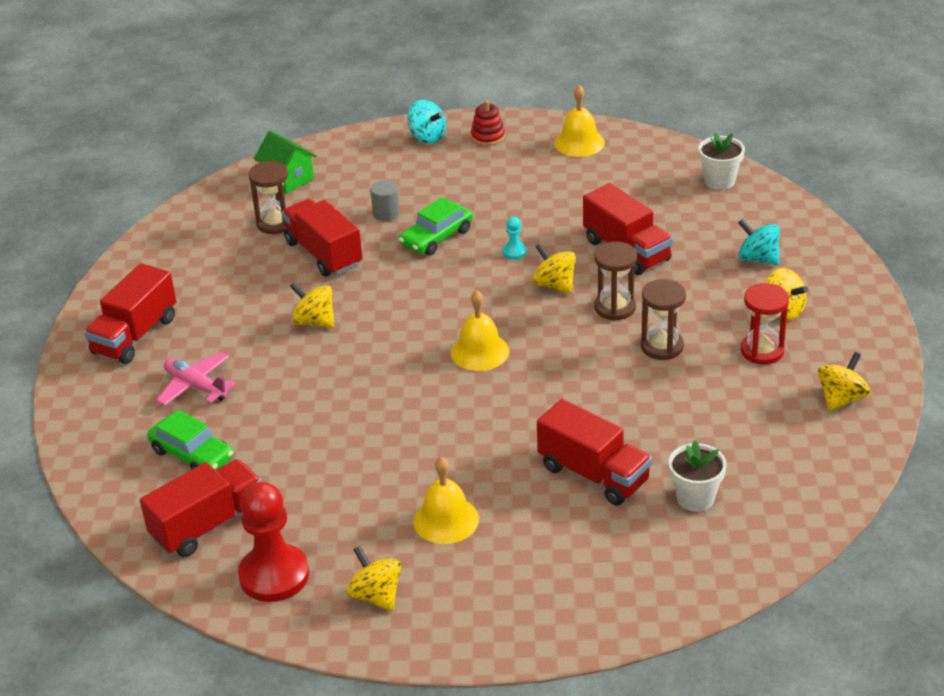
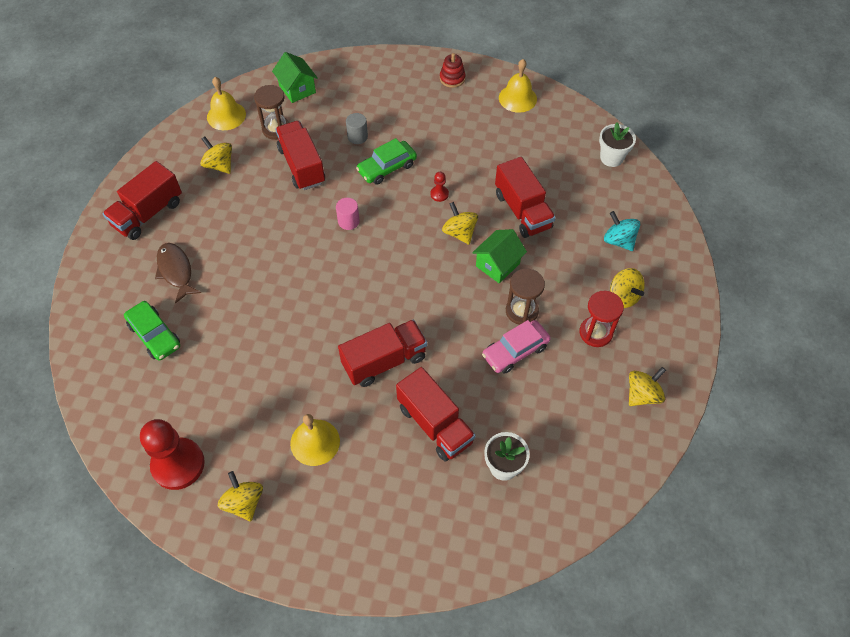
camera: 10 degrees right, 20 degrees up
red truck [140,459,262,557] -> red truck moved to [338,320,427,387]
pink plane [156,352,236,406] -> brown fish [155,243,201,304]
yellow spinning top [290,282,335,328] -> yellow spinning top moved to [200,136,232,174]
turquoise spinning top [407,100,446,144] -> none
yellow bell [451,290,509,371] -> yellow bell moved to [207,77,246,130]
turquoise pawn [502,217,527,260] -> red pawn [430,172,449,202]
brown hourglass [594,242,637,321] -> green house [472,229,527,284]
none -> pink cylinder [336,198,360,230]
none -> pink car [482,320,551,374]

